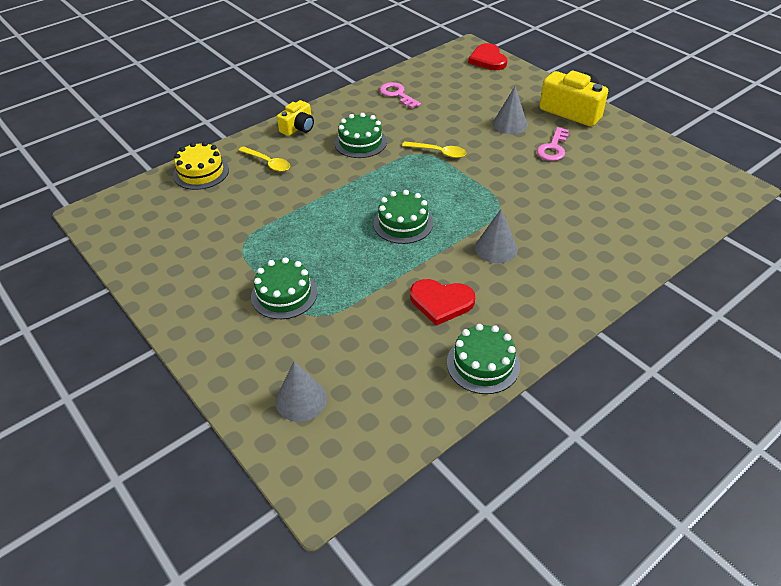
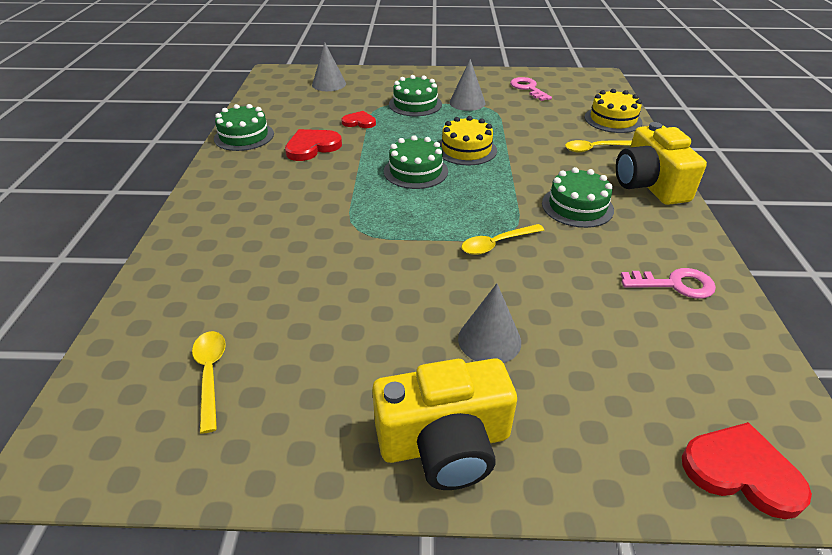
camera: 130 degrees right, 5 degrees down
yellow camera [277,100,314,136] -> yellow camera [616,122,707,205], size x1.70
grey cone [475,209,518,263] -> grey cone moved to [449,59,485,111]
pink key [537,127,569,161] -> pink key moved to [510,77,552,101]
none -> yellow spoon [192,331,226,434]
none -> red heart [341,111,376,128]
none -> yellow cake [439,116,497,165]

